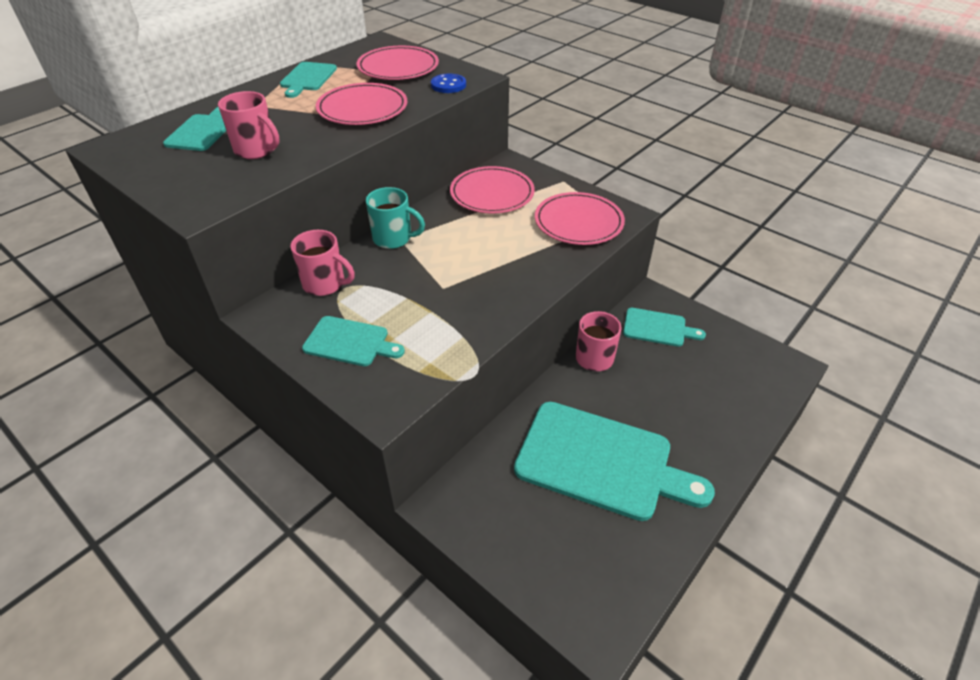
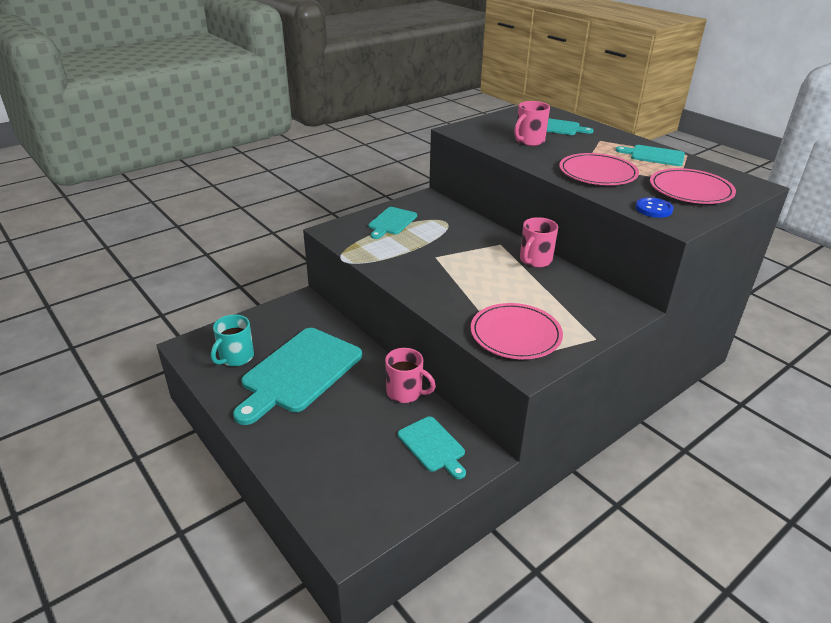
camera: 100 degrees right, 10 degrees down
pink mug [290,230,355,296] -> pink mug moved to [520,217,558,268]
turquoise mug [366,187,425,249] -> turquoise mug moved to [211,315,254,366]
pink plate [450,166,535,214] -> none
turquoise cutting board [623,308,706,347] -> turquoise cutting board turned 60 degrees counterclockwise [398,416,466,479]

